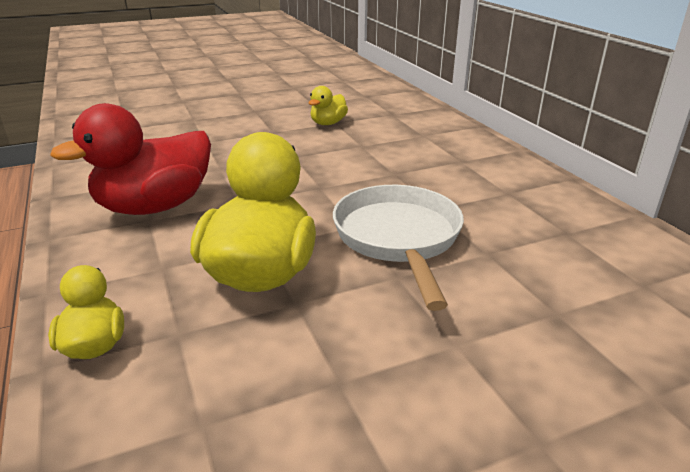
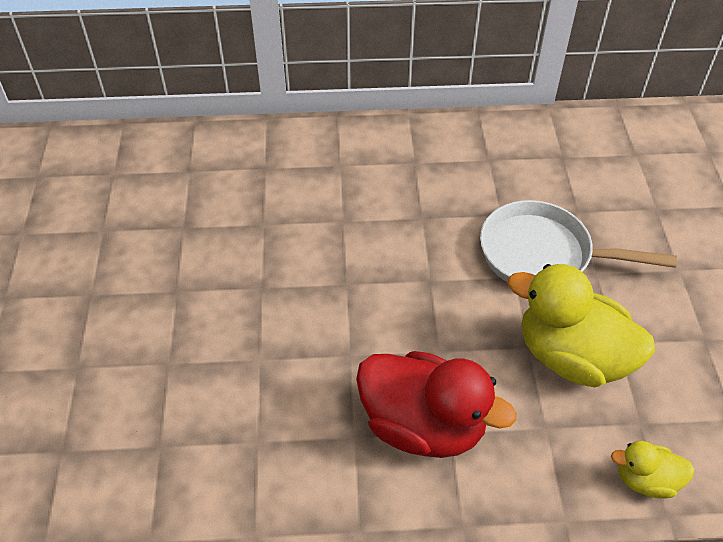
camera: 70 degrees left, 20 degrees up
red duck [50,103,211,215] -> red duck turned 45 degrees counterclockwise [356,351,516,458]
yellow duck [309,86,348,125] -> none

